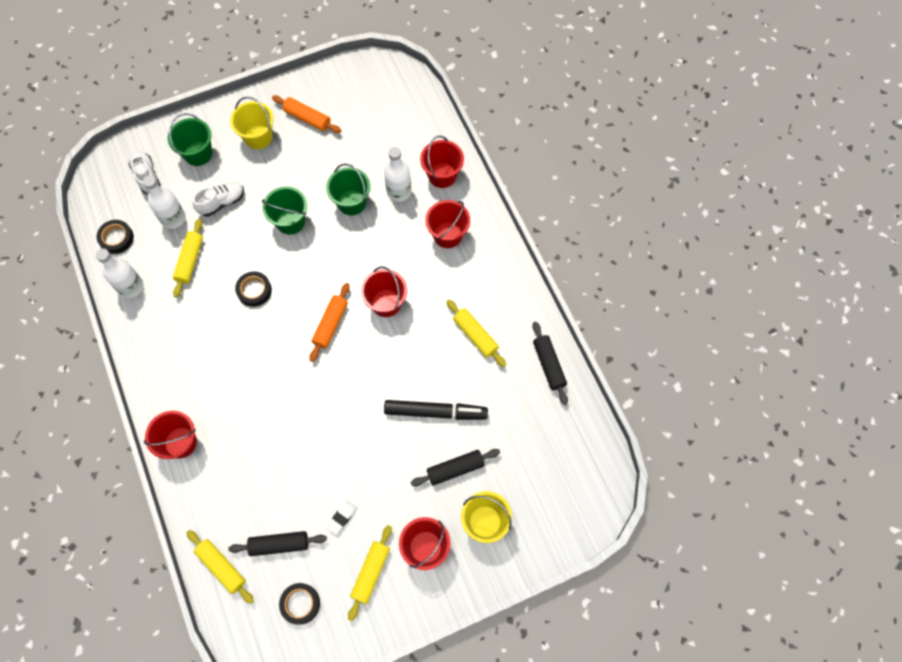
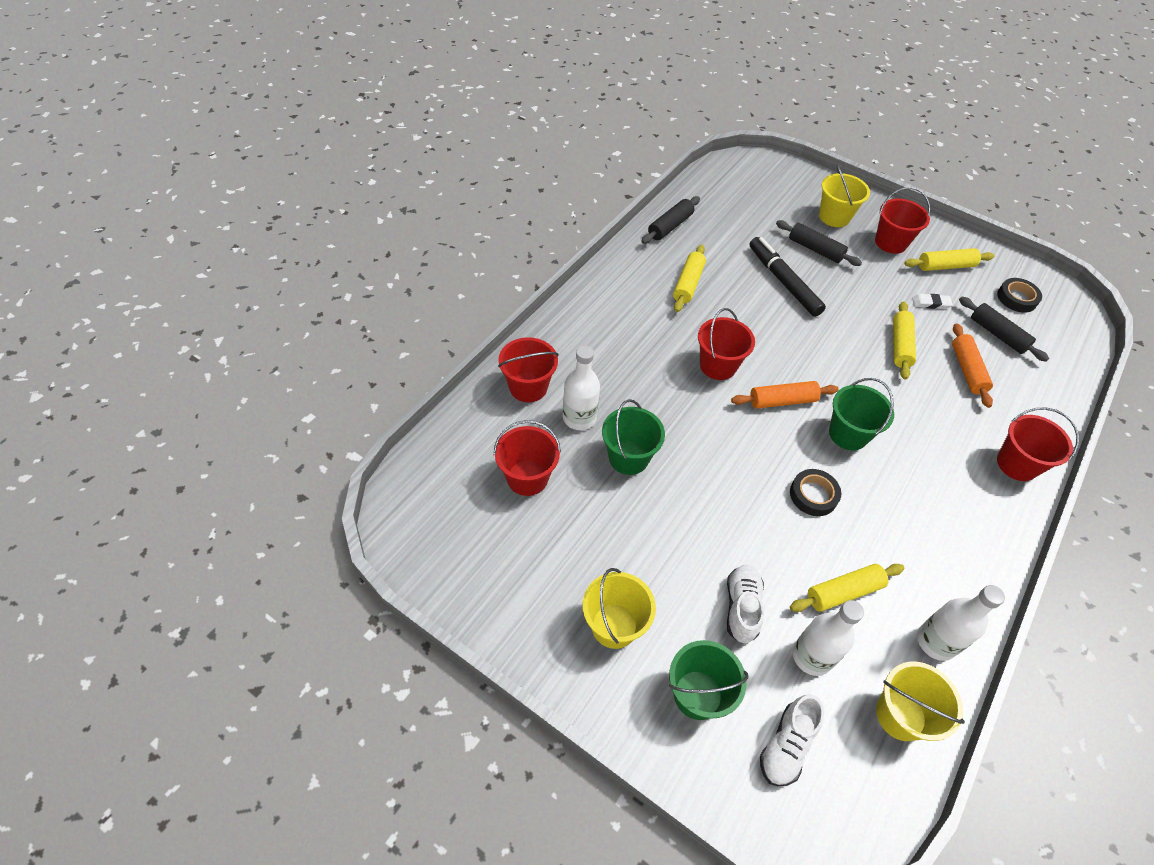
camera: 125 degrees left, 15 degrees down
black tape [97,220,134,254] -> yellow bucket [876,662,965,741]
yellow rolling pin [186,530,254,604] -> yellow rolling pin moved to [893,301,916,380]
white shoe [192,182,244,217] -> white shoe turned 75 degrees clockwise [727,565,764,643]
green bucket [262,186,307,235] -> green bucket moved to [829,378,894,451]
orange rolling pin [272,95,341,133] -> orange rolling pin moved to [952,323,993,408]
red bucket [425,200,470,248] -> red bucket moved to [494,420,561,496]

